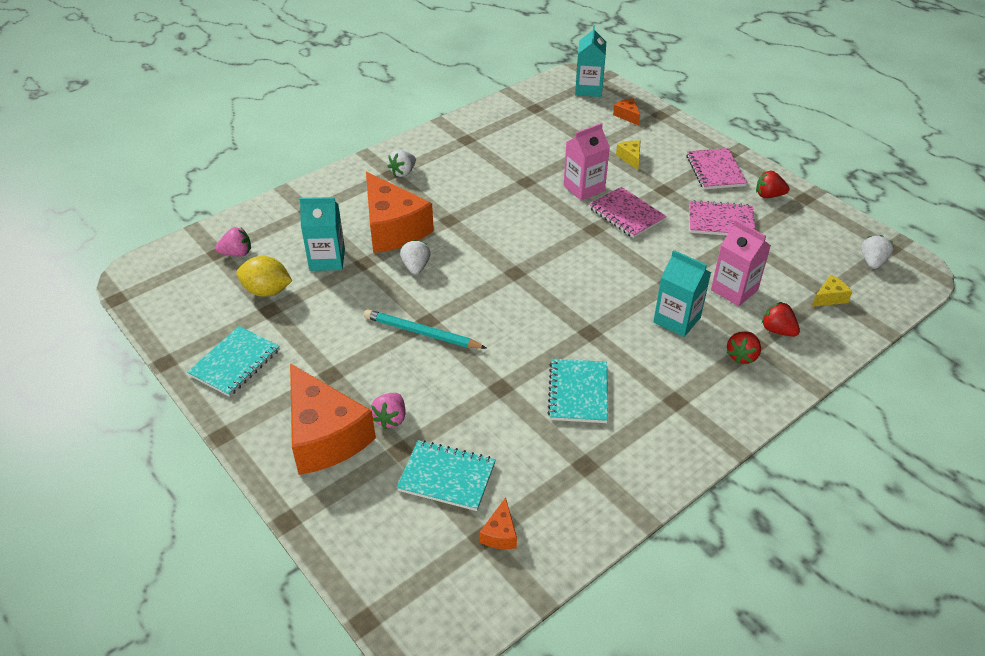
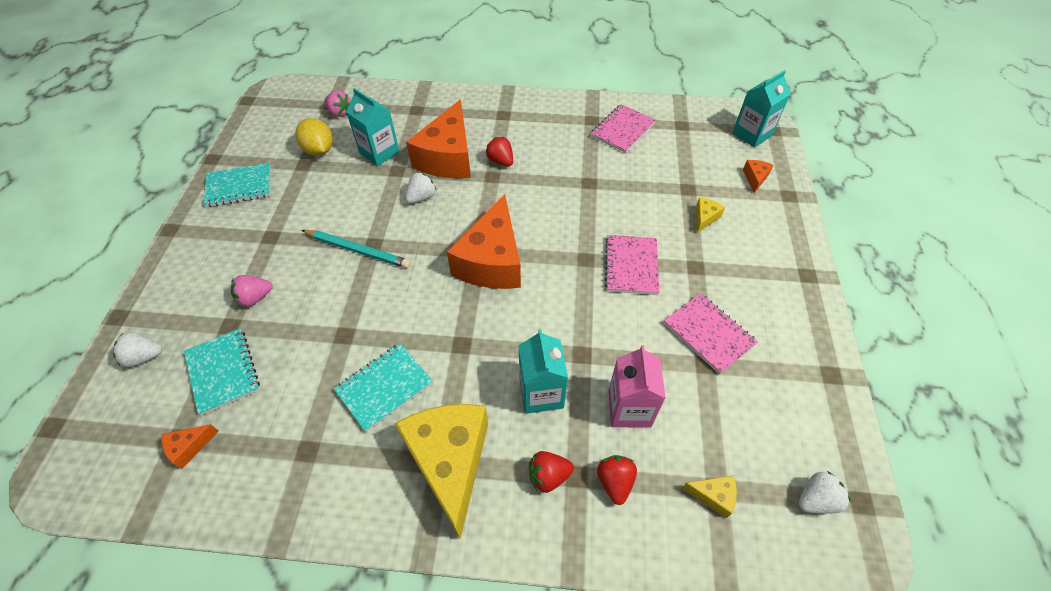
camera: 45 degrees right, 10 degrees up
orange cheese [290,363,376,475] -> orange cheese moved to [447,194,521,289]
turquoise pencil [364,309,487,349] -> turquoise pencil turned 135 degrees clockwise [302,230,411,268]
white strawberry [387,150,416,177] -> white strawberry moved to [113,332,162,367]
pink carton [564,123,610,201] -> none
pink notebook [686,148,747,189] -> pink notebook moved to [590,104,656,153]
red strawberry [756,171,789,198] -> red strawberry moved to [486,137,513,166]
none -> yellow cheese [395,404,488,539]

